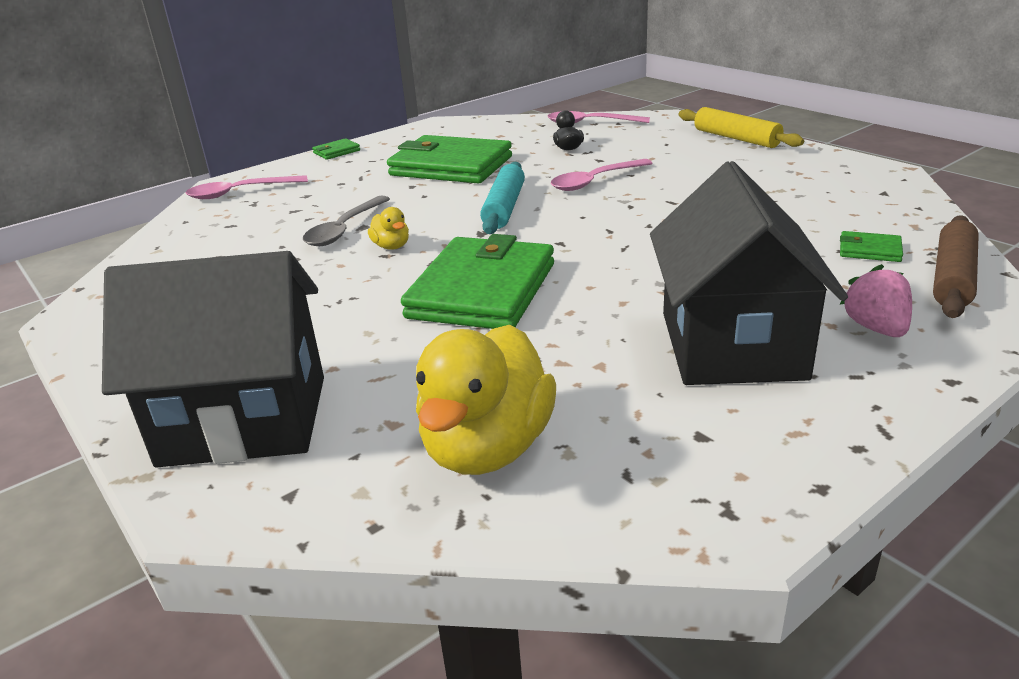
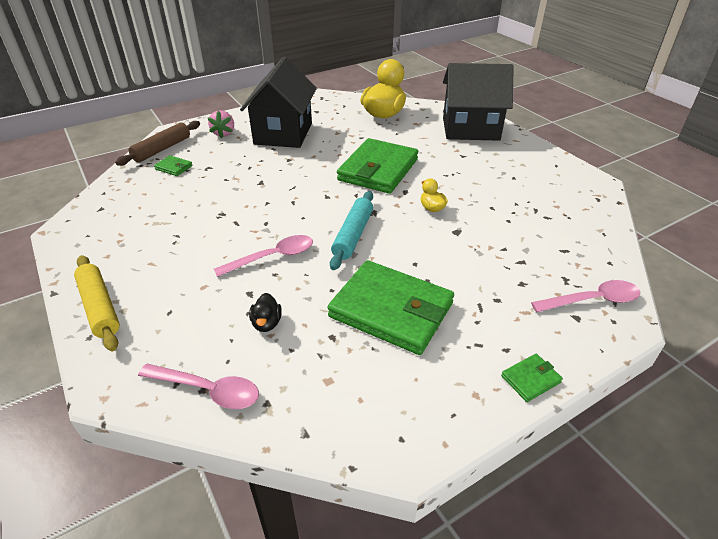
camera: 175 degrees left, 10 degrees up
grey spoon [303,196,390,246] -> none

